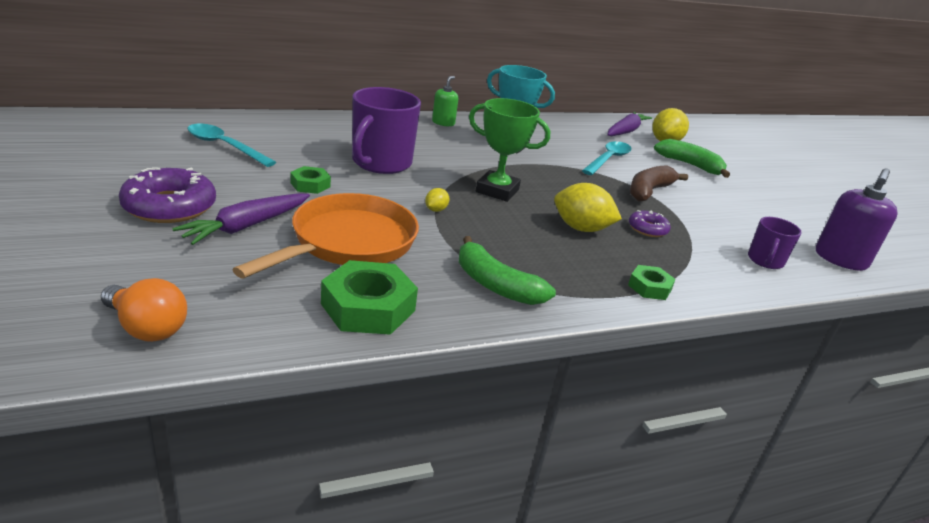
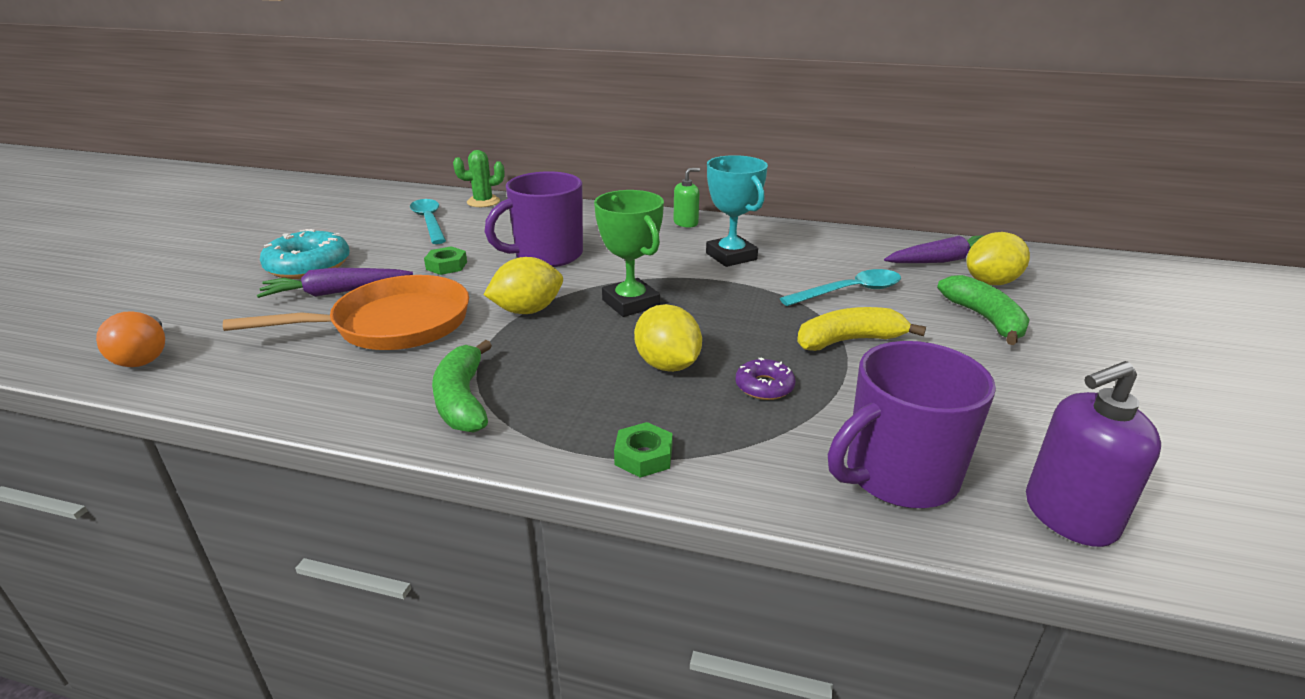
camera: 40 degrees right, 0 degrees up
purple donut [119,167,216,223] -> turquoise donut [260,229,350,279]
green nut [321,260,418,335] -> none
yellow lemon [425,188,450,212] -> yellow lemon [483,257,563,314], size x2.09
brown banana [630,165,688,201] -> yellow banana [797,307,926,351]
purple mug [748,217,802,269] -> purple mug [828,341,996,508], size x1.86
none -> green cactus [453,150,504,207]

